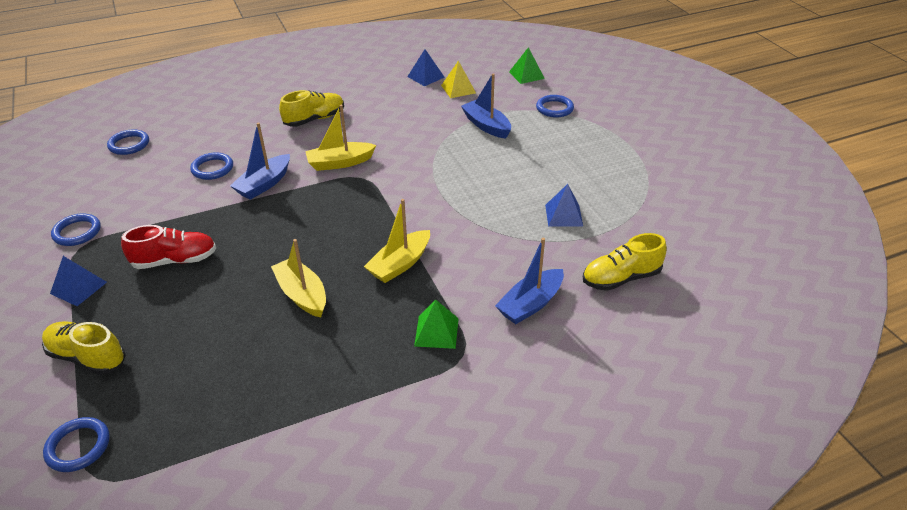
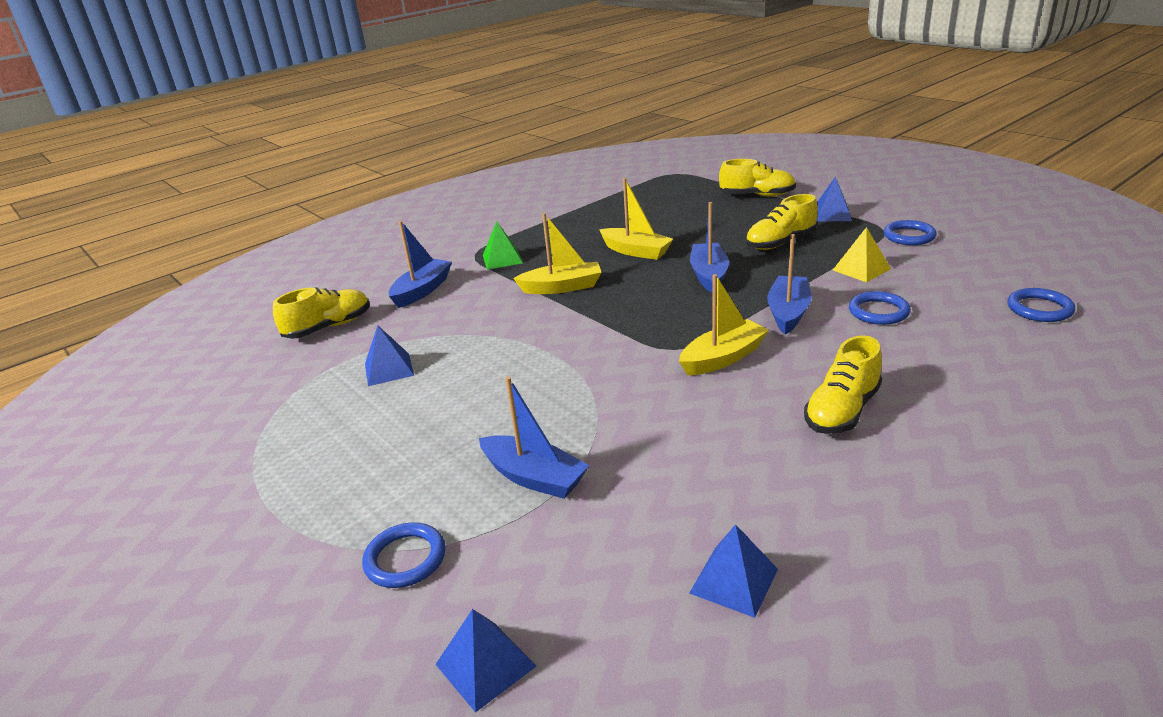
camera: 165 degrees right, 10 degrees down
blue ring [43,417,110,472] -> none
red shoe [121,225,216,269] -> yellow shoe [746,194,818,250]
yellow boat [364,199,430,283] -> yellow boat turned 60 degrees clockwise [513,213,602,294]
yellow pyramid [441,61,476,98] -> yellow pyramid moved to [833,227,891,282]
green pyramid [509,47,545,84] -> blue pyramid [435,609,536,713]
none -> blue boat [690,202,729,293]

